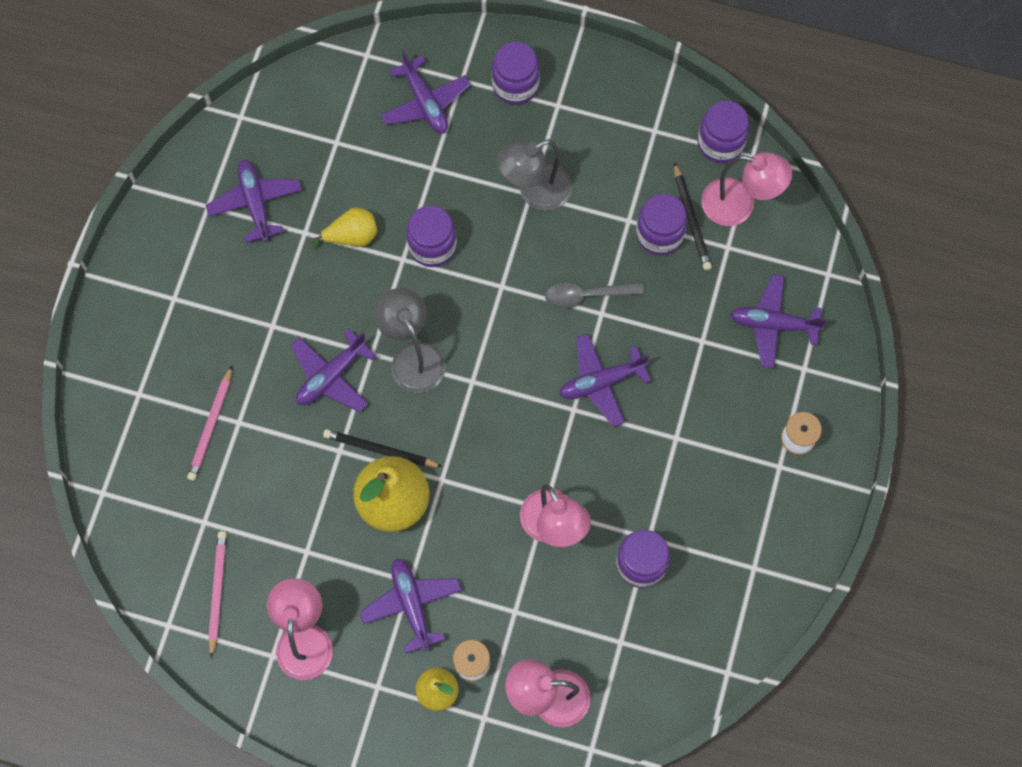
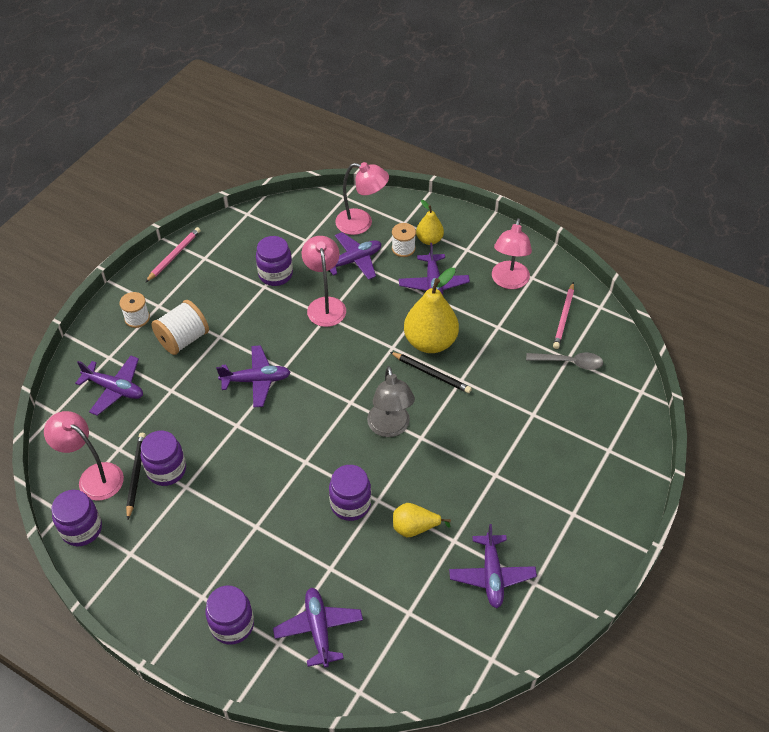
camera: 165 degrees left, 20 degrees down
pink pencil [187,366,232,481] -> pink pencil moved to [145,227,201,283]
purple plane [291,329,376,412] -> purple plane moved to [328,232,382,280]
grey lamp [497,139,572,211] -> none
grey spoon [545,282,645,309] -> grey spoon moved to [526,352,603,370]
none -> white spool [151,300,209,355]

